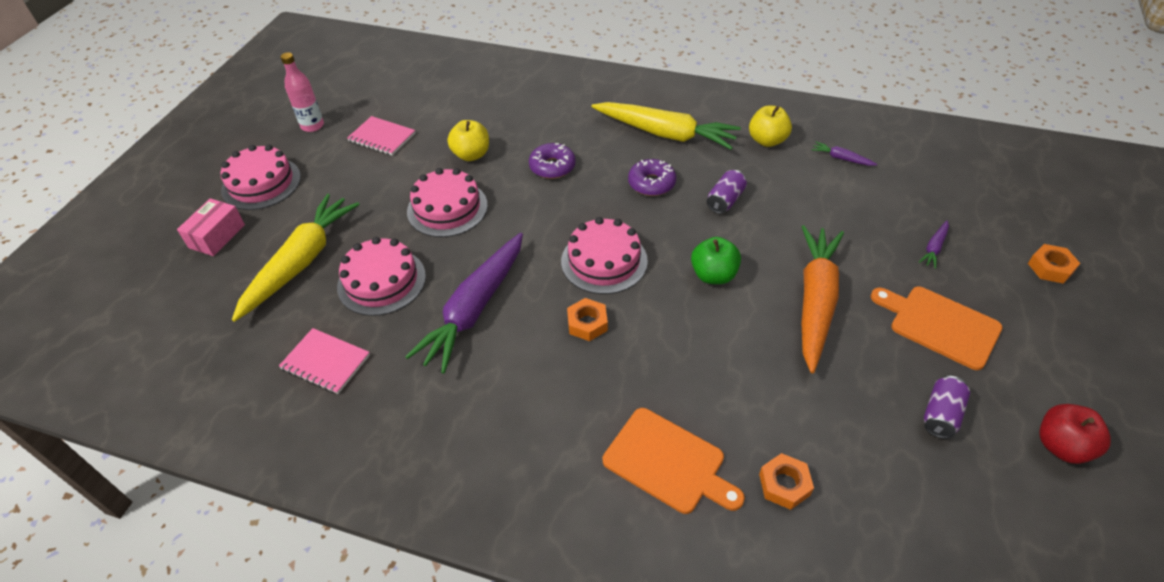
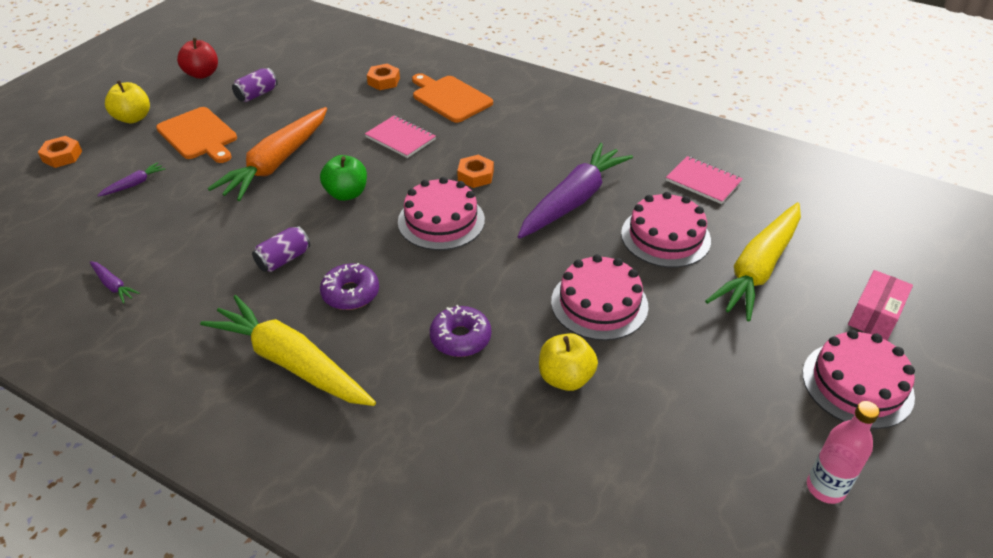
camera: 170 degrees left, 5 degrees down
pink notebook [347,116,415,156] -> pink notebook moved to [365,116,436,158]
yellow apple [749,105,792,147] -> yellow apple moved to [105,81,150,123]

